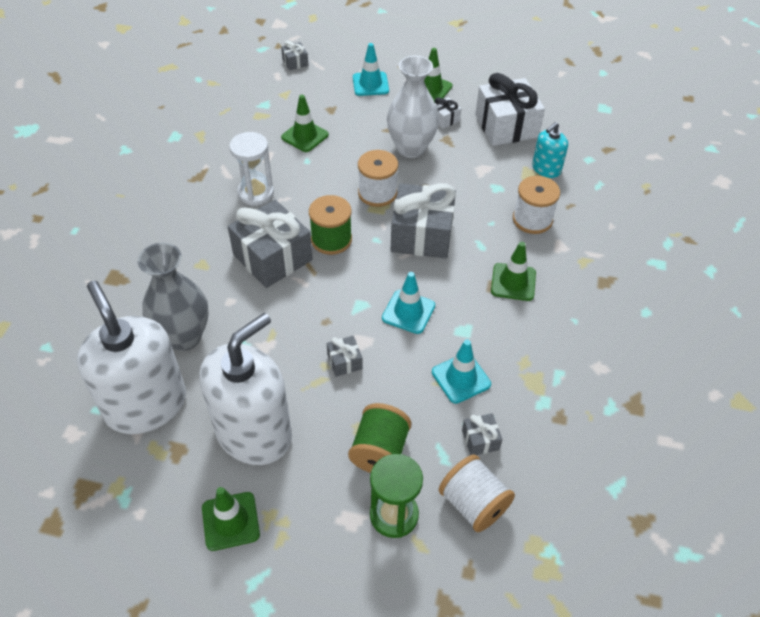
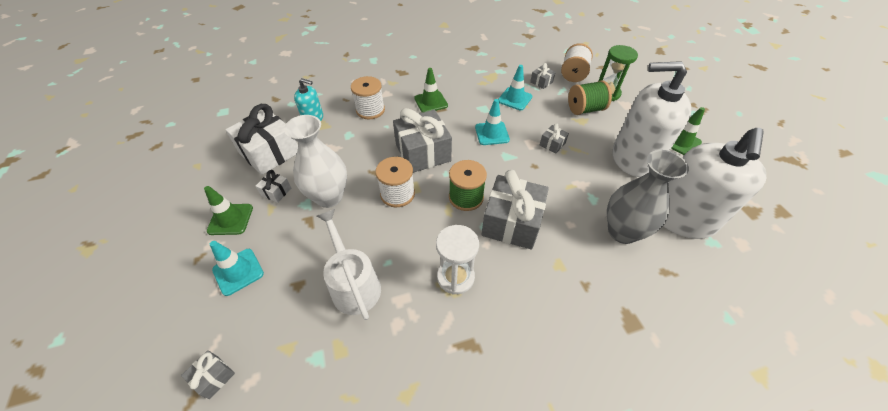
camera: 120 degrees left, 0 degrees up
green traffic cone [281,95,329,152] -> white watering can [317,209,381,320]

